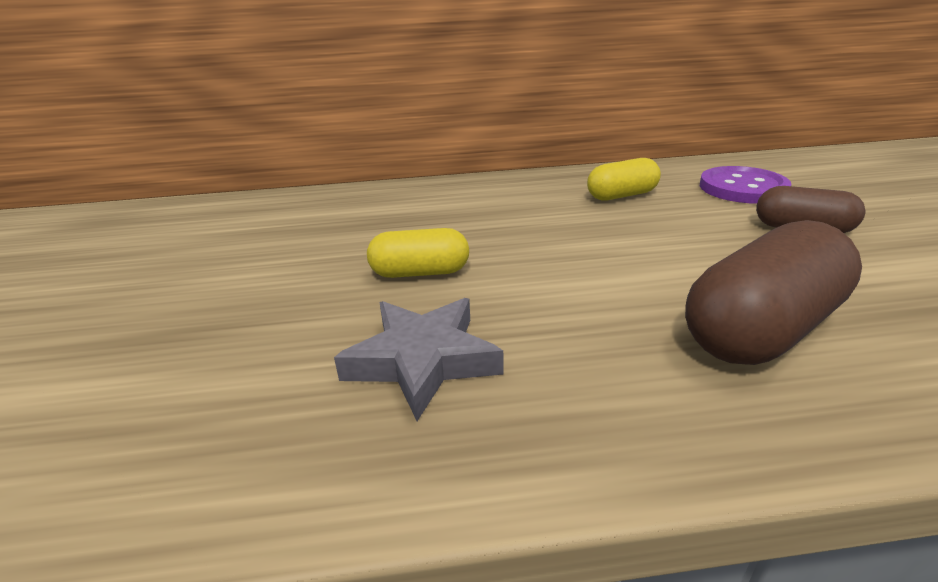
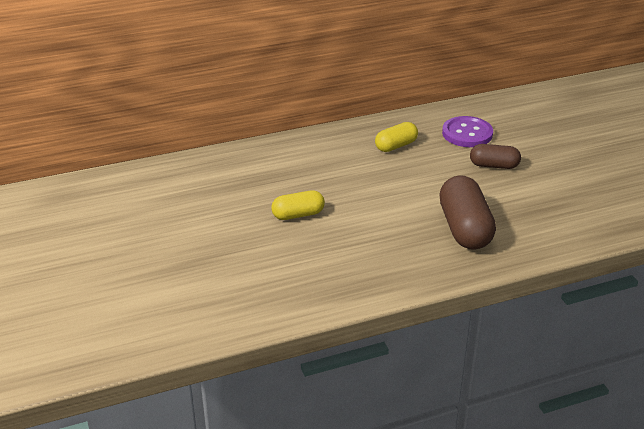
camera: 15 degrees left, 5 degrees up
grey star [334,298,504,421] -> none
brown capsule [685,220,862,365] -> brown capsule turned 45 degrees counterclockwise [439,175,496,250]

